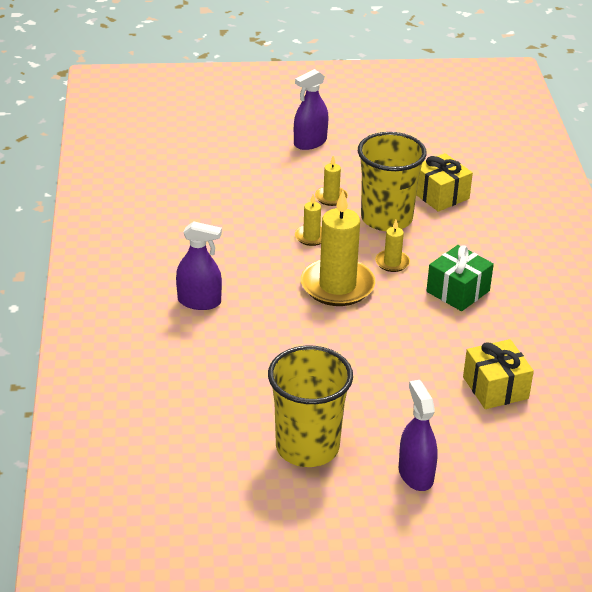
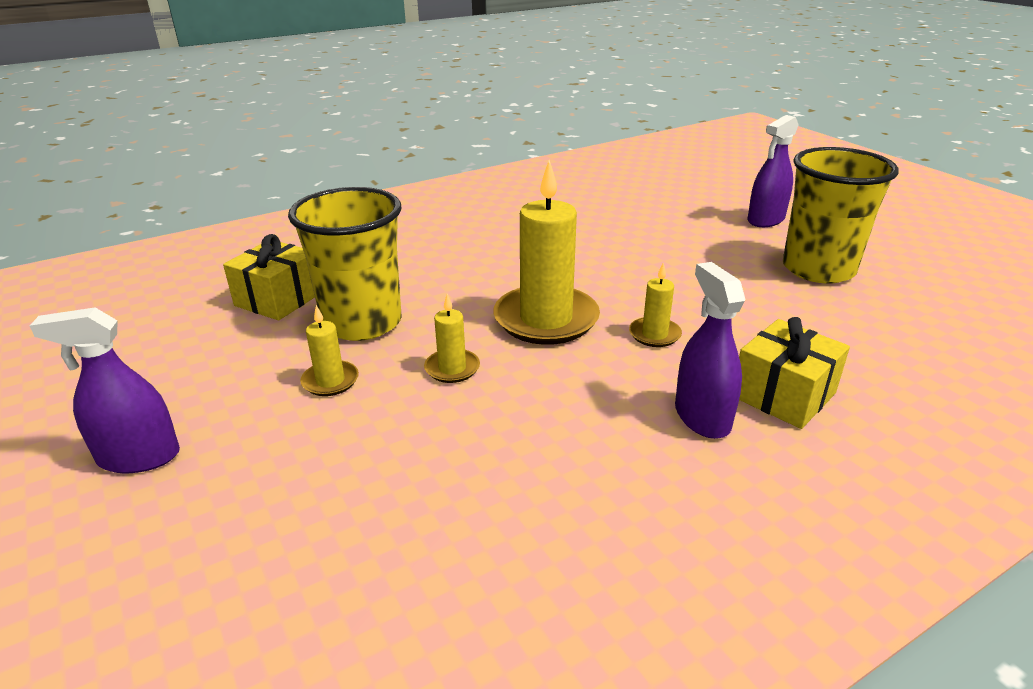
camera: 115 degrees left, 5 degrees down
purple spray bottle [294,69,328,150] -> purple spray bottle turned 150 degrees clockwise [30,307,180,473]
yellow candle [375,220,410,272] -> yellow candle moved to [629,262,682,347]
green gift [426,245,494,311] -> none
yellow gift [463,339,534,409] -> yellow gift moved to [739,317,850,429]

